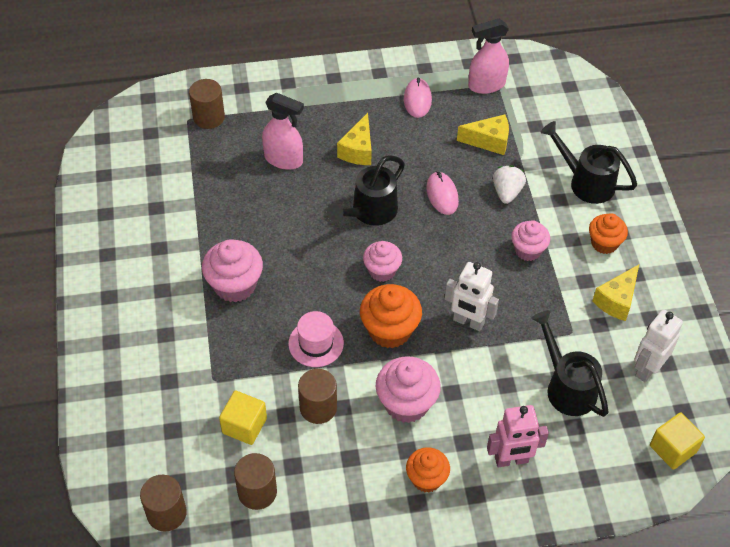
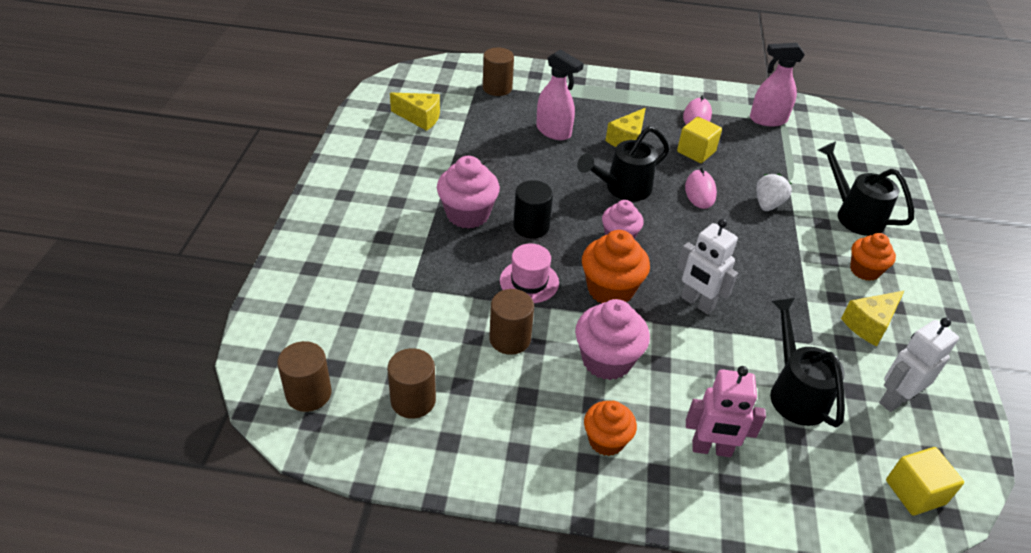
camera: 15 degrees right, 10 degrees down
yellow cube [219,390,267,445] -> yellow cube moved to [677,117,722,163]
yellow cheese [457,114,509,155] -> yellow cheese moved to [390,93,440,131]
pink cupcake [511,220,550,261] -> none
none -> black cylinder [513,180,553,238]

